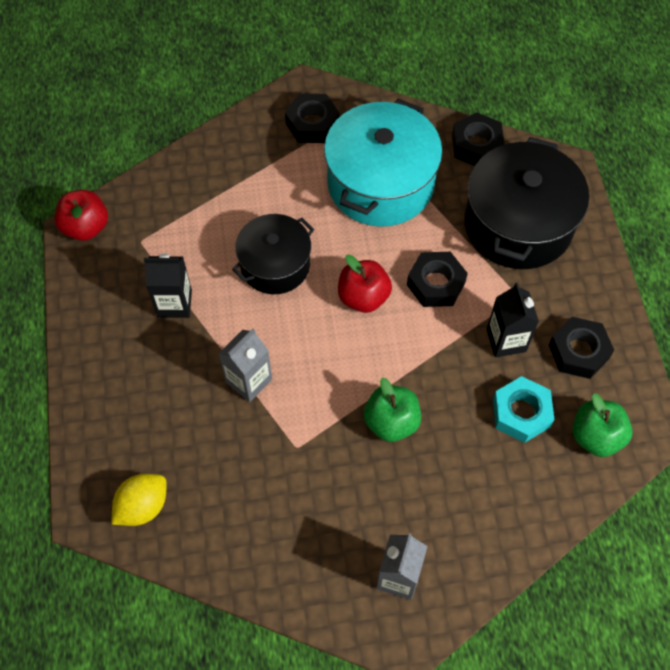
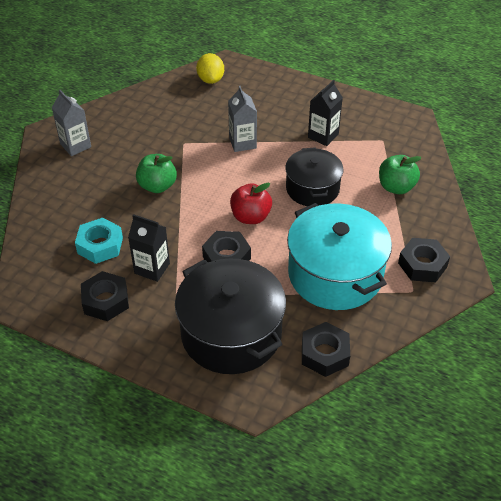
camera: 125 degrees right, 15 degrees down
red apple [54,190,108,241] -> none
green apple [572,393,633,457] -> green apple moved to [379,155,421,194]

